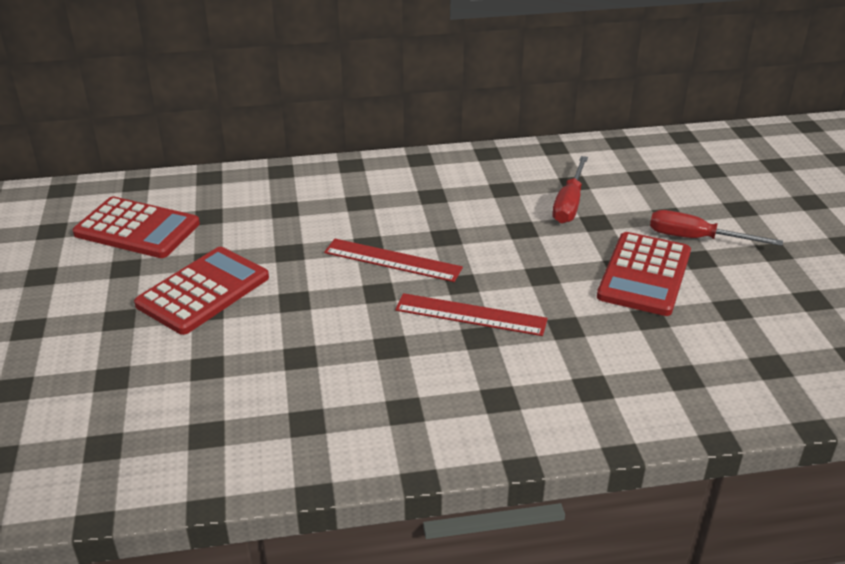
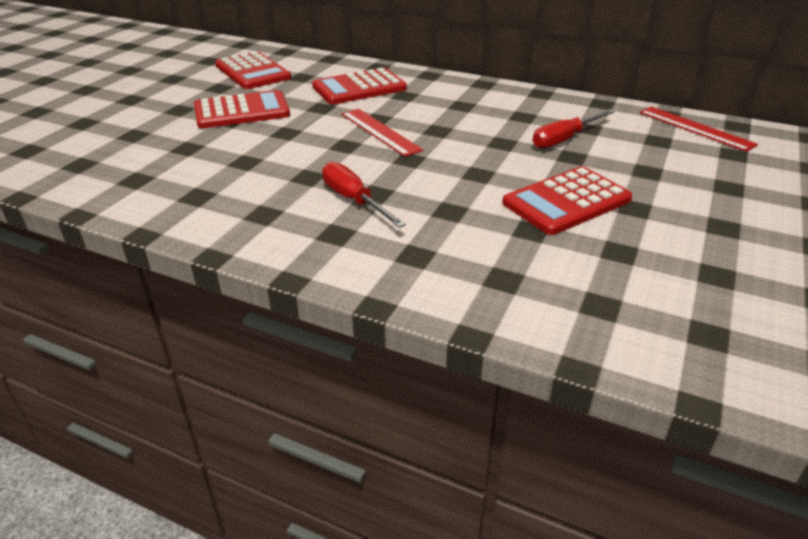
camera: 35 degrees right, 0 degrees up
red ruler [395,293,548,336] -> red ruler moved to [639,106,758,152]
red screwdriver [650,210,783,246] -> red screwdriver moved to [322,162,406,228]
none -> red calculator [312,67,407,104]

